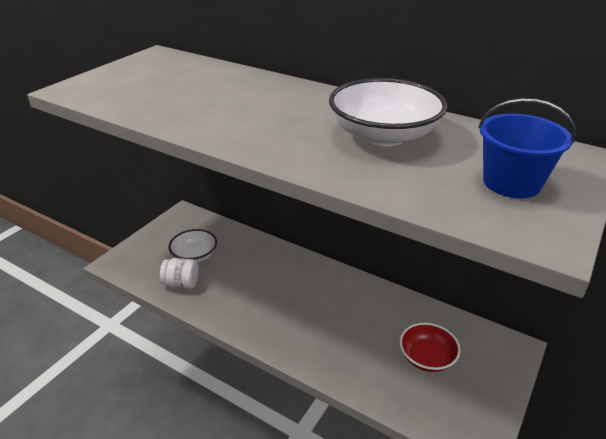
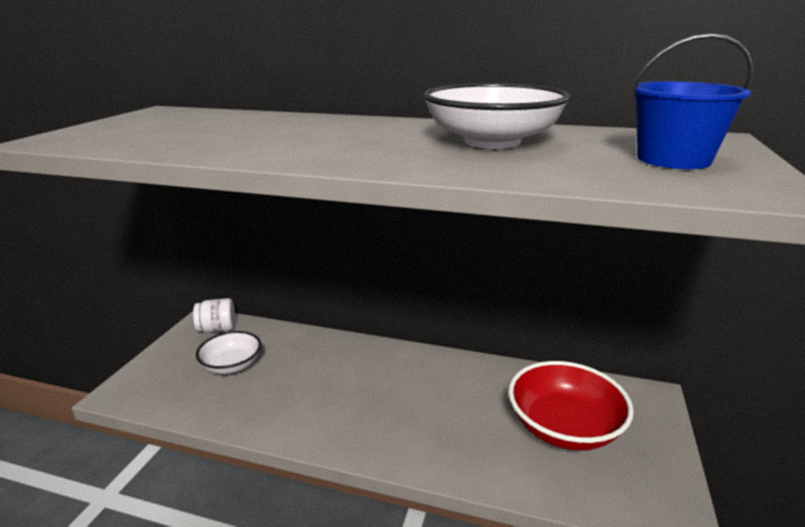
camera: 15 degrees left, 10 degrees down
white jar [160,258,198,289] -> white jar moved to [193,298,235,333]
red bowl [399,323,460,372] -> red bowl [509,361,634,451], size x1.58

